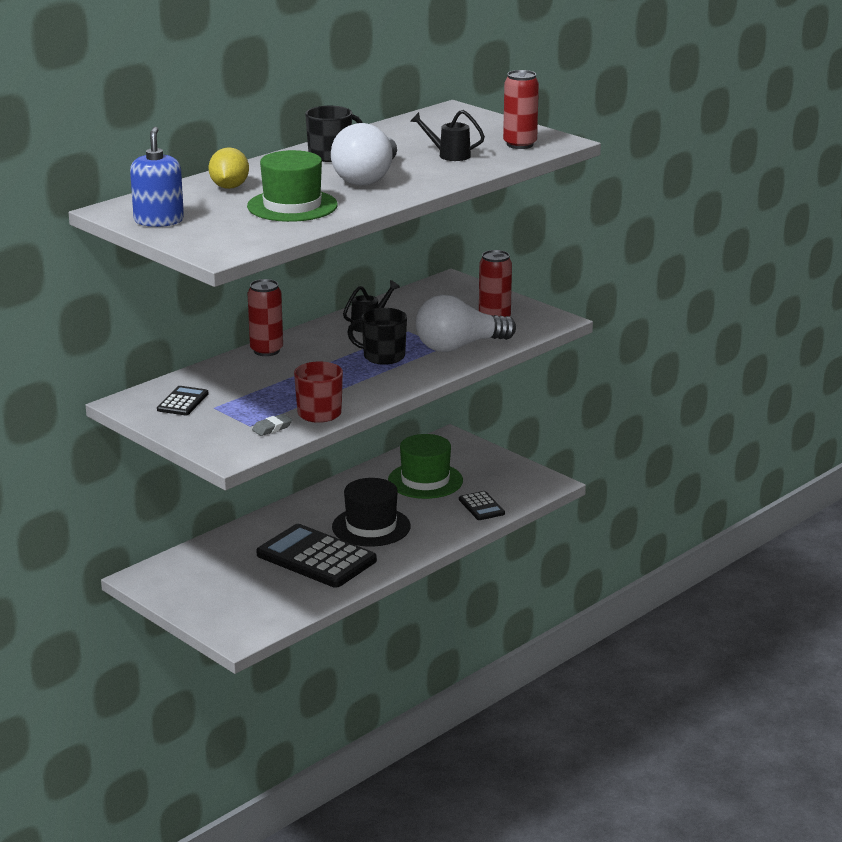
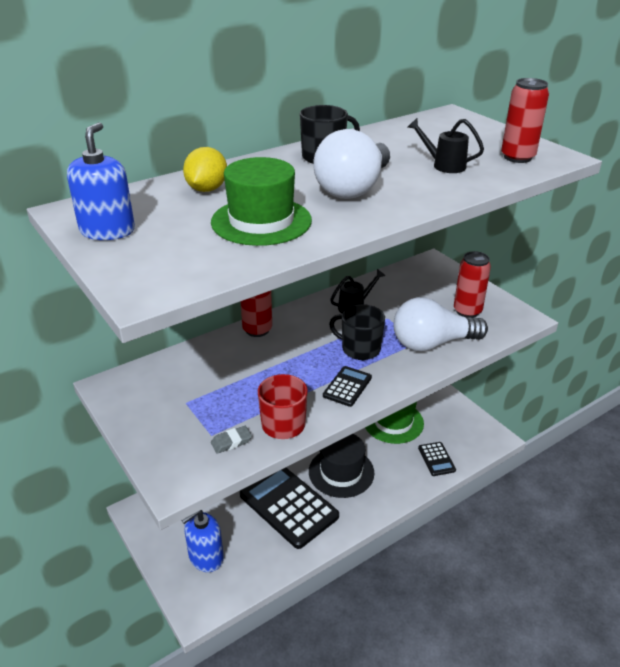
camera: 10 degrees right, 10 degrees up
black calculator [157,386,209,415] -> black calculator moved to [323,366,372,407]
none -> blue soap dispenser [182,510,224,572]

